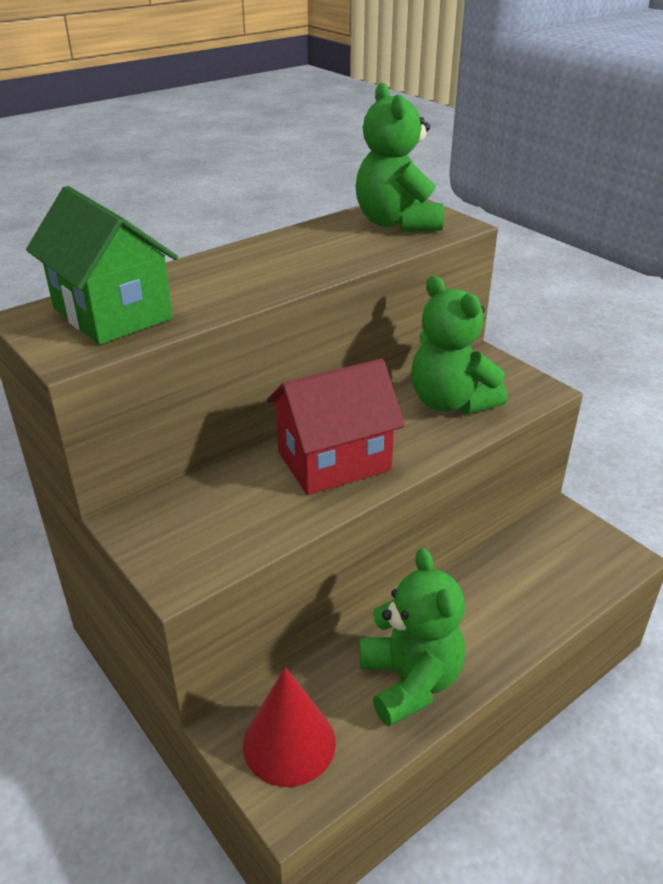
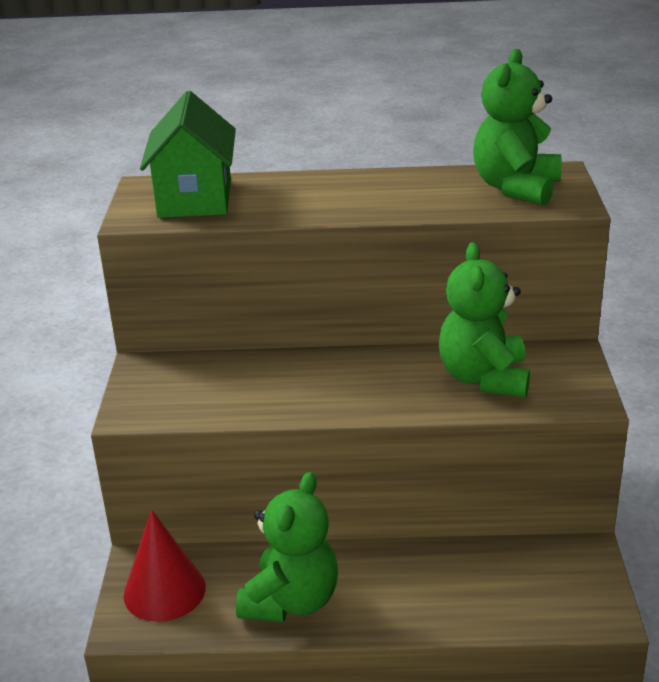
camera: 40 degrees right, 5 degrees down
red house [267,359,405,495] -> none

